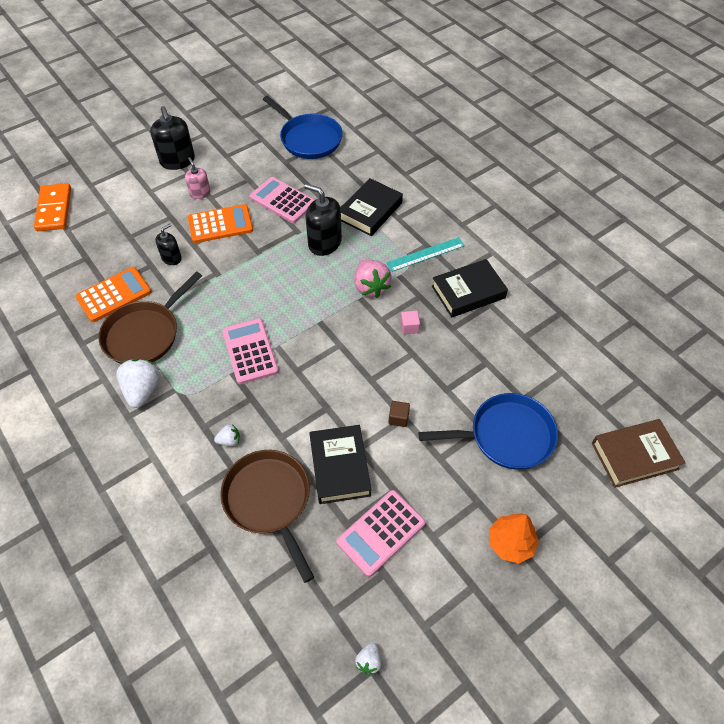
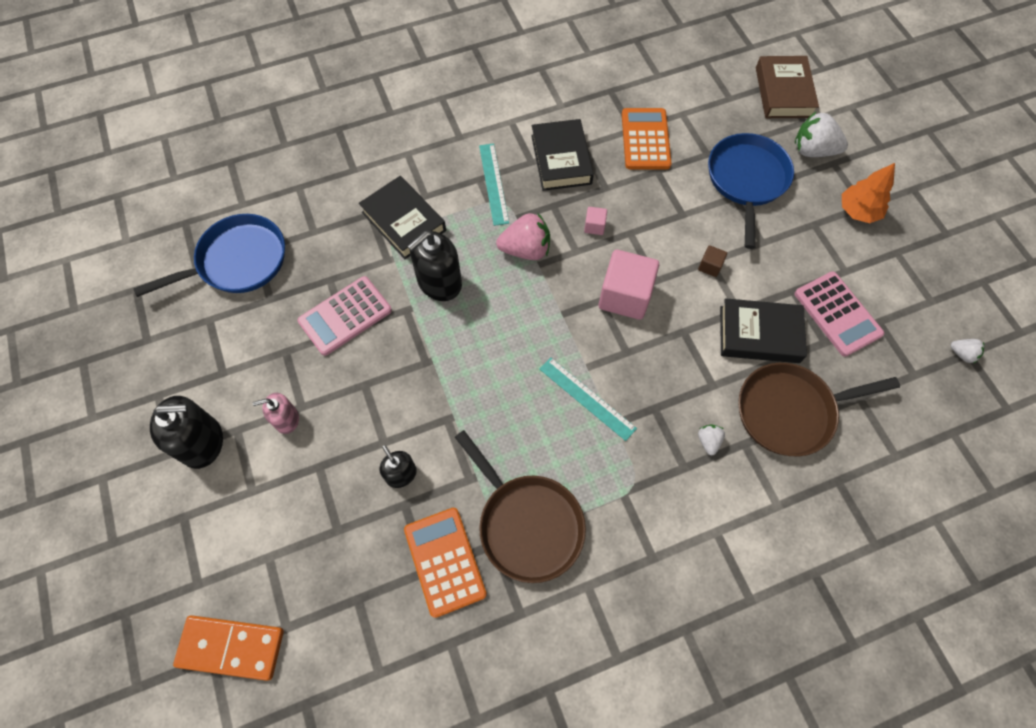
camera: 75 degrees left, 10 degrees up
white strawberry [116,359,161,408] -> white strawberry moved to [795,112,848,157]
orange calculator [188,204,253,243] -> orange calculator moved to [622,108,672,169]
pink calculator [222,318,279,384] -> turquoise ruler [539,357,637,441]
none -> pink cube [599,250,659,320]

